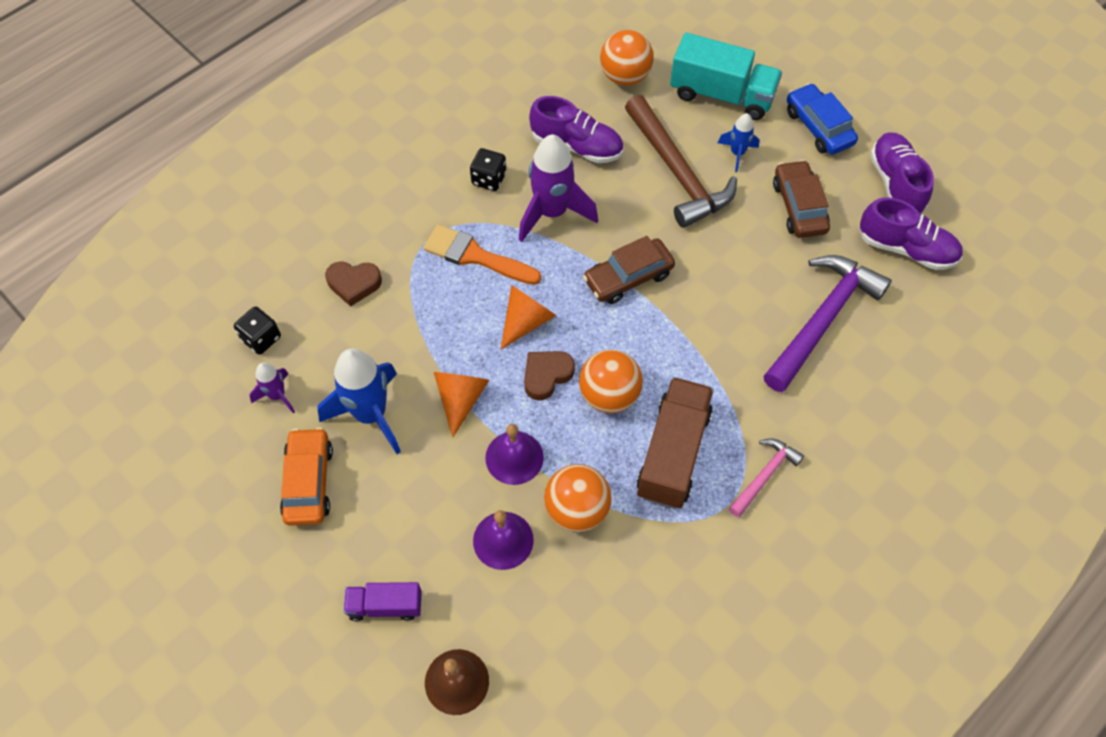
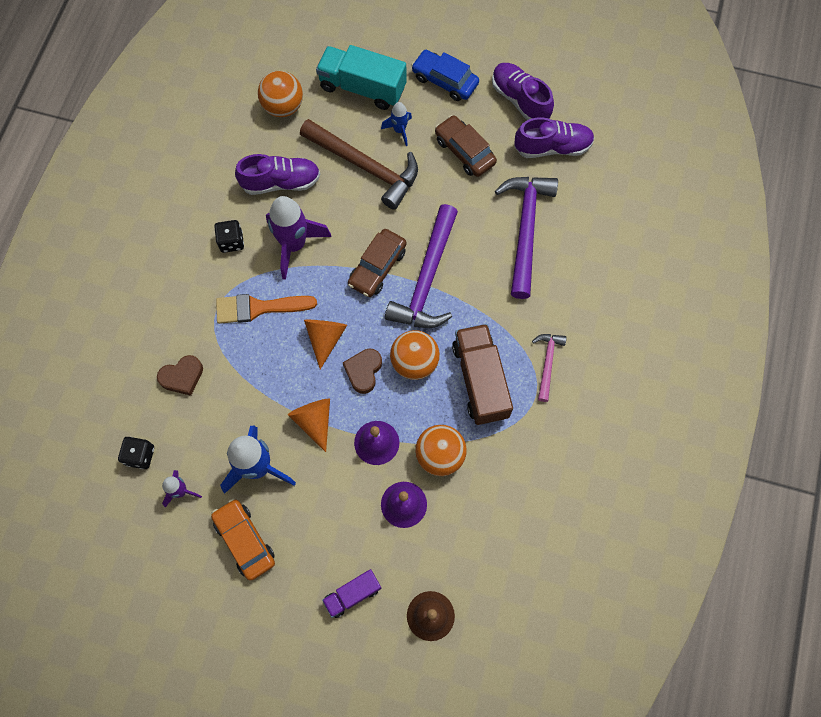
camera: 30 degrees left, 10 degrees up
turquoise truck [670,33,782,120] -> turquoise truck turned 150 degrees counterclockwise [316,45,406,110]
none -> purple hammer [385,204,458,328]

